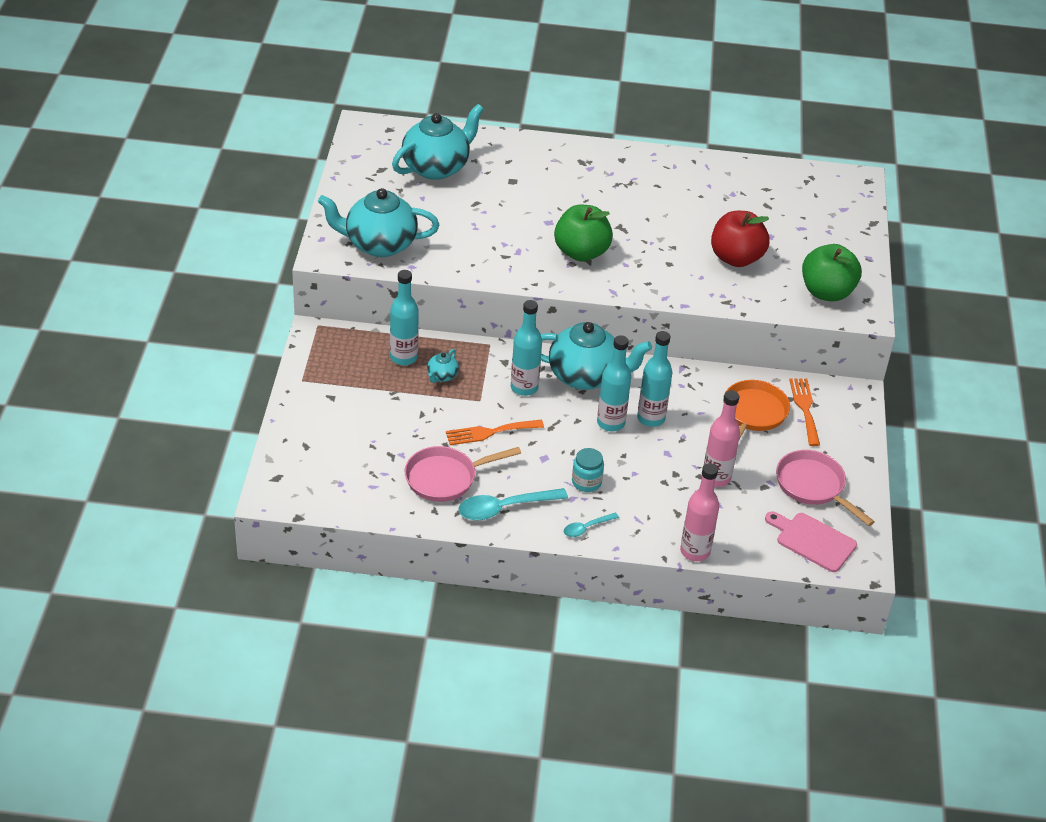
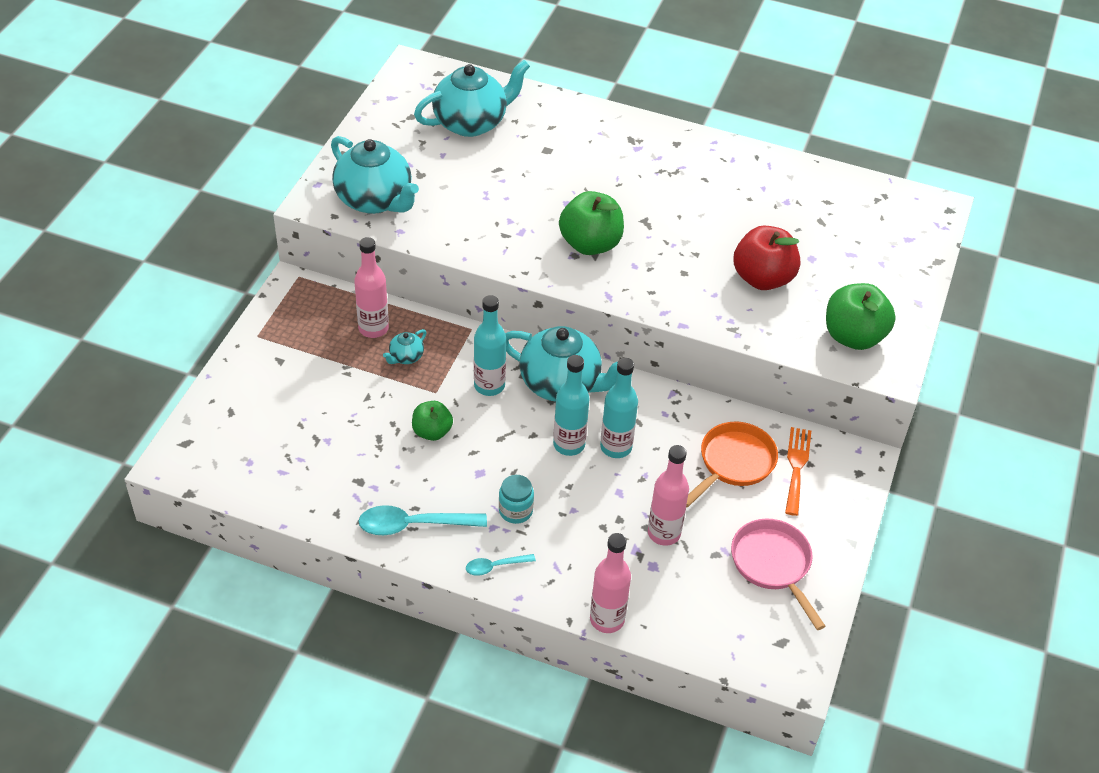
camera: 15 degrees right, 5 degrees up
turquoise teapot [318,188,439,257] -> turquoise teapot turned 150 degrees counterclockwise [331,136,419,214]
turquoise bottle [390,270,419,365] -> pink bottle [354,237,389,338]
pink pan [404,446,521,502] -> none
orange fork [446,420,544,445] -> green apple [412,401,453,441]
pink cutting board [765,511,857,572] -> none

